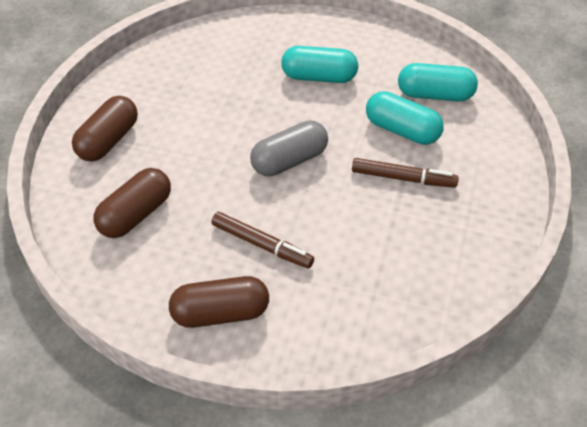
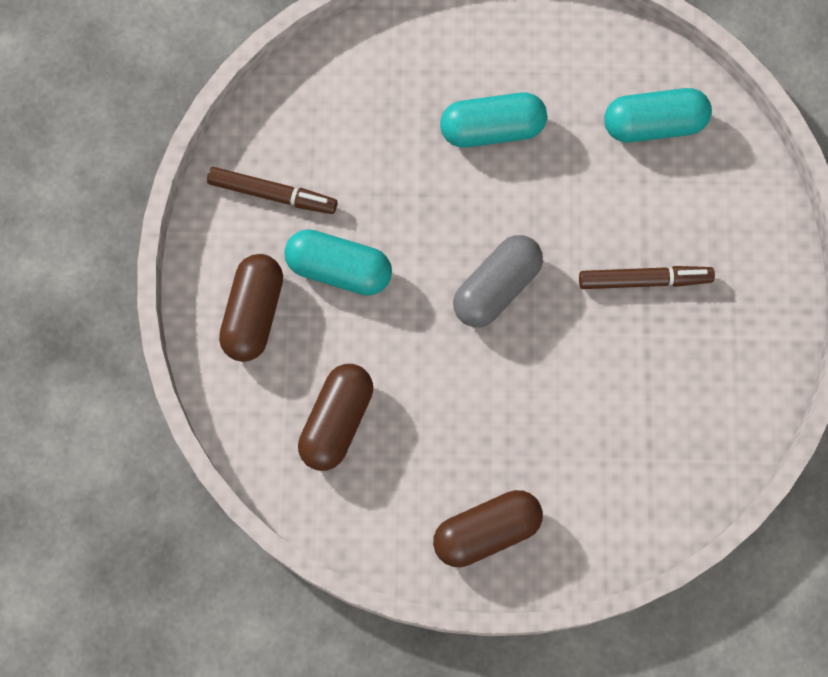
camera: 15 degrees left, 25 degrees up
brown marker [212,212,314,268] -> brown marker moved to [207,167,337,214]
turquoise capsule [366,91,444,145] -> turquoise capsule moved to [284,229,392,296]

